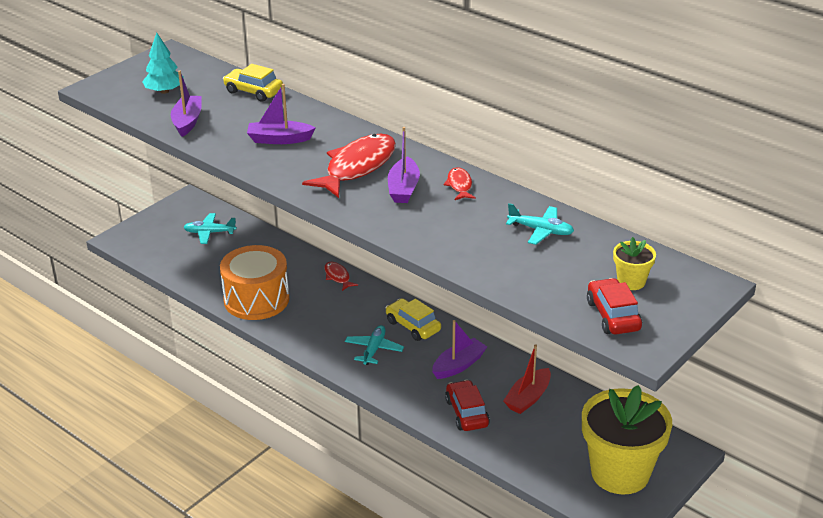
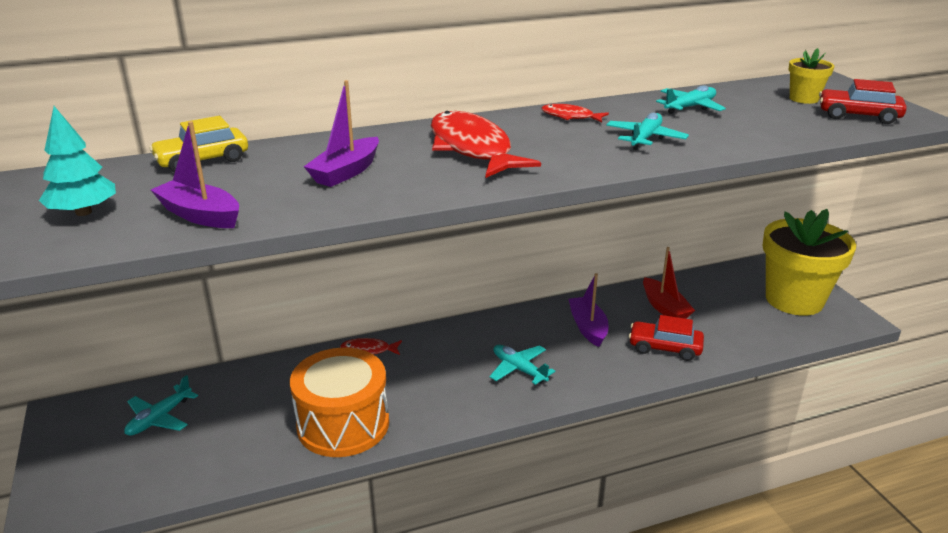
camera: 60 degrees left, 5 degrees down
yellow car [386,298,441,341] -> none
purple boat [388,127,420,203] -> none
none -> turquoise plane [606,113,689,150]

